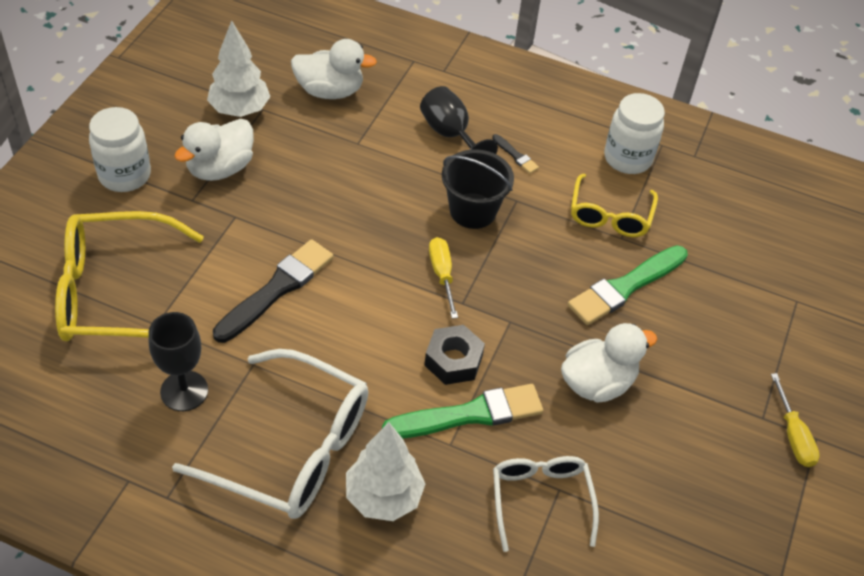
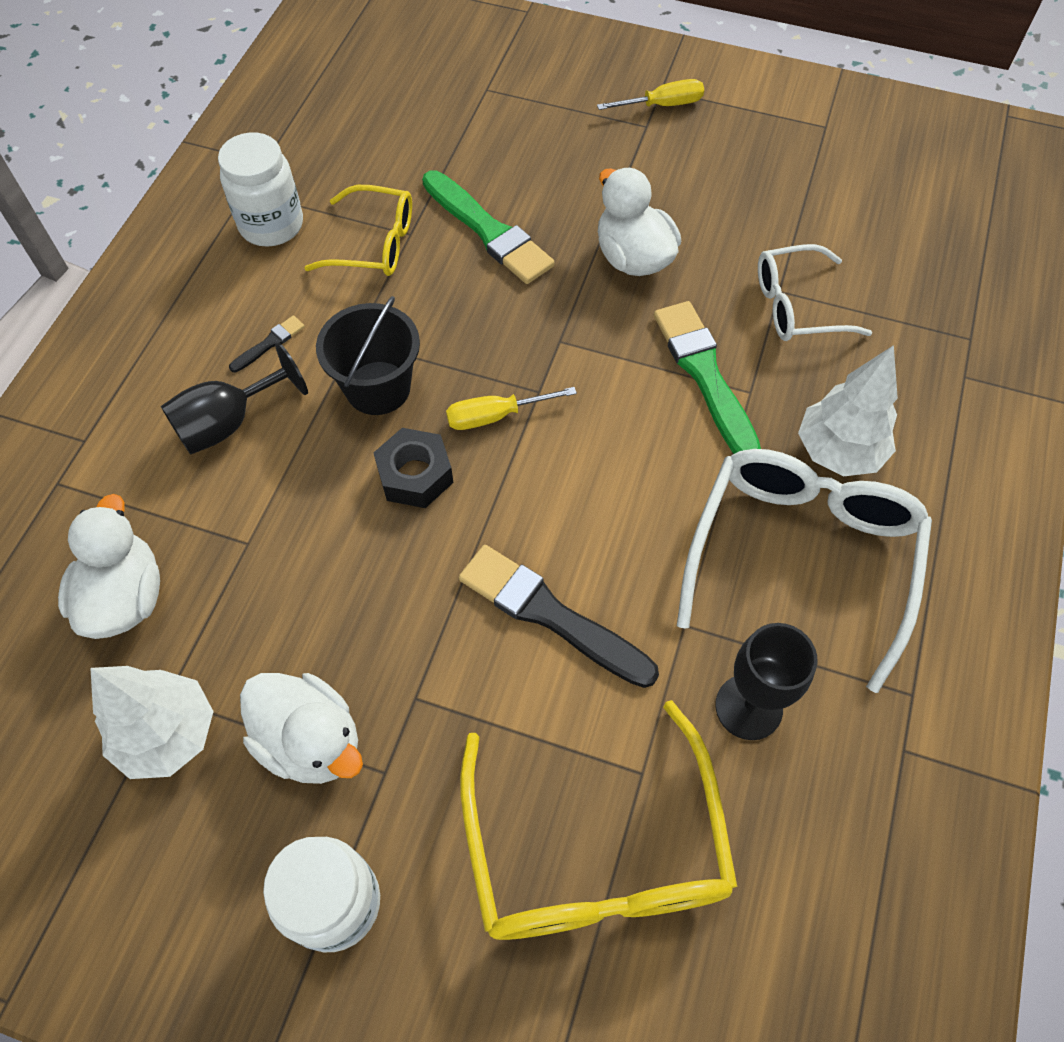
camera: 90 degrees left, 10 degrees up
black nut [424,325,485,385] -> black nut moved to [373,428,453,508]

